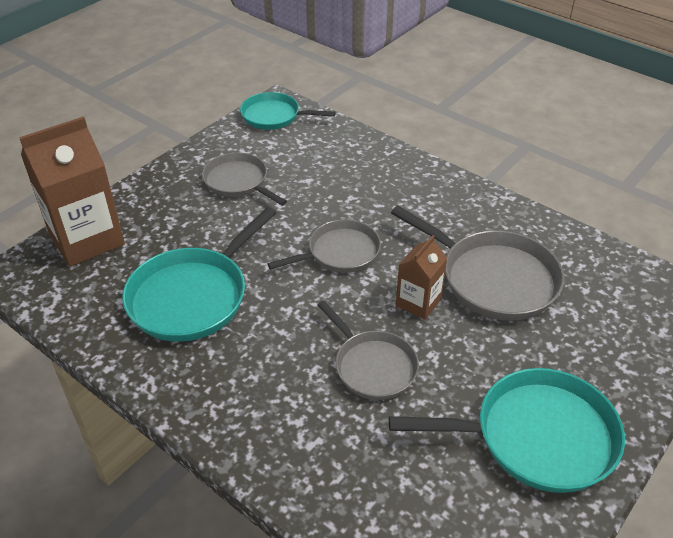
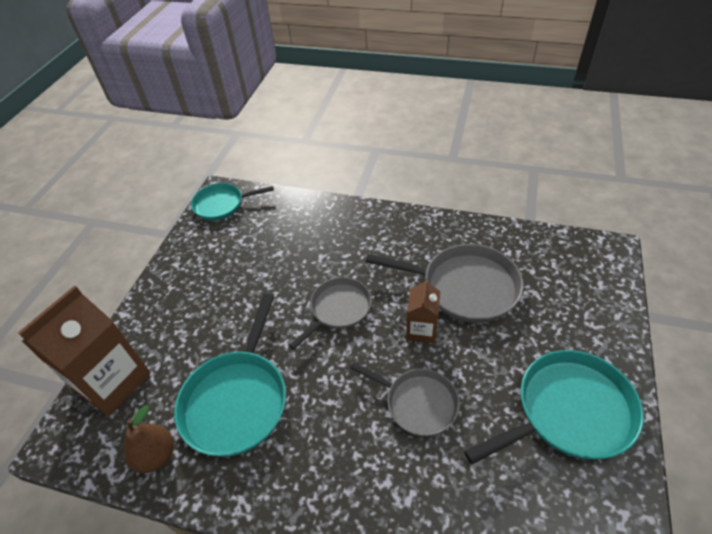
camera: 20 degrees left, 5 degrees up
grey pan [202,153,287,206] -> none
none -> brown pear [124,405,174,473]

